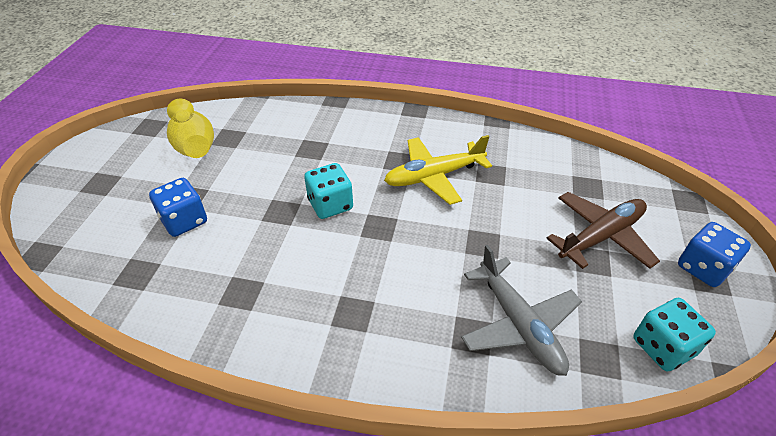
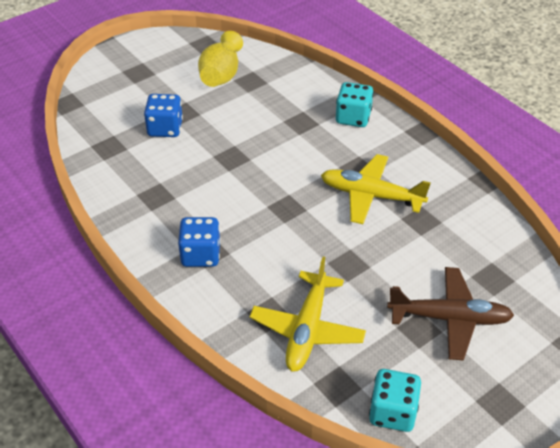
camera: 40 degrees right, 0 degrees up
turquoise dice [304,163,353,219] -> turquoise dice moved to [336,82,374,127]
grey plane [461,245,582,376] -> yellow plane [250,257,366,372]
blue dice [678,222,751,287] -> blue dice moved to [178,217,221,267]

